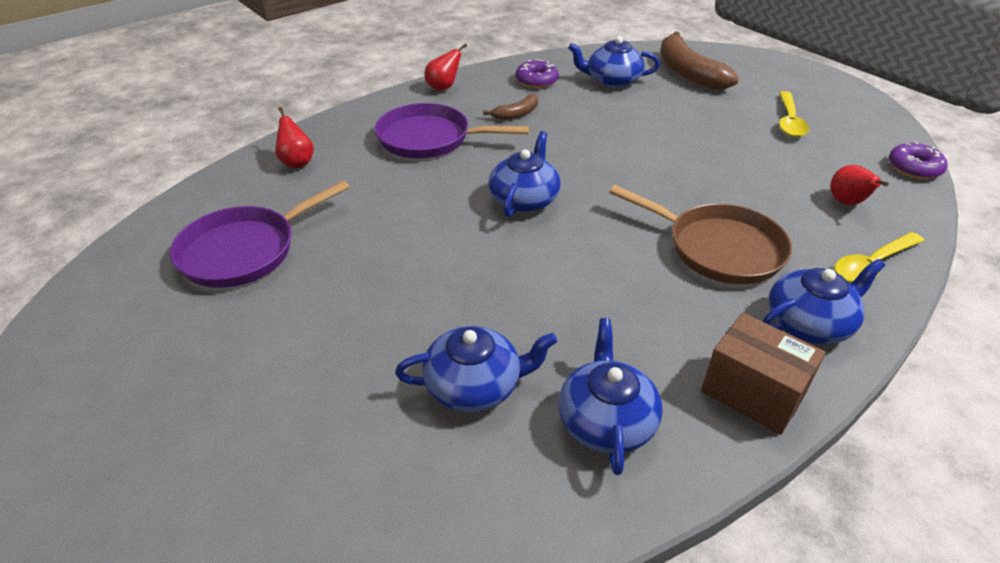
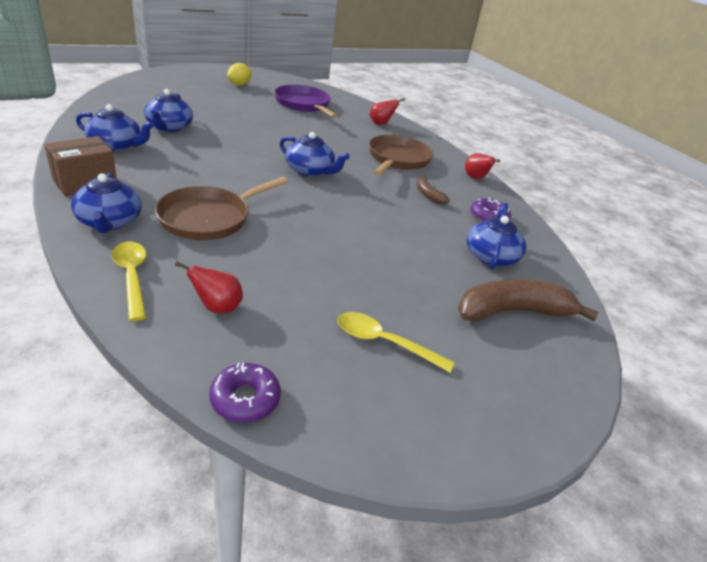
camera: 95 degrees right, 5 degrees down
purple pan [375,103,529,159] -> brown pan [369,135,434,176]
none -> yellow lemon [227,63,252,86]

